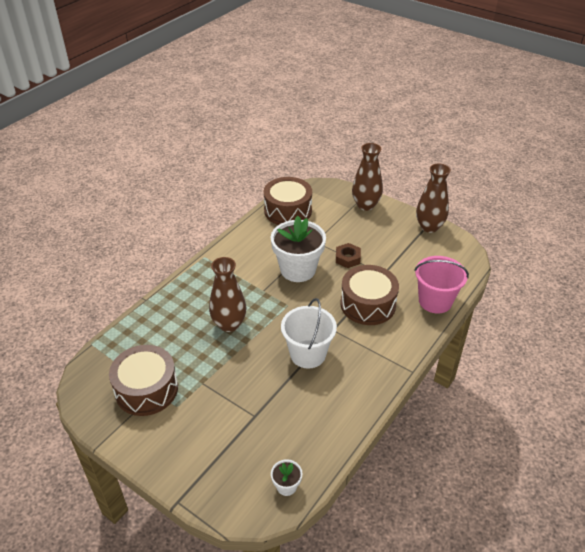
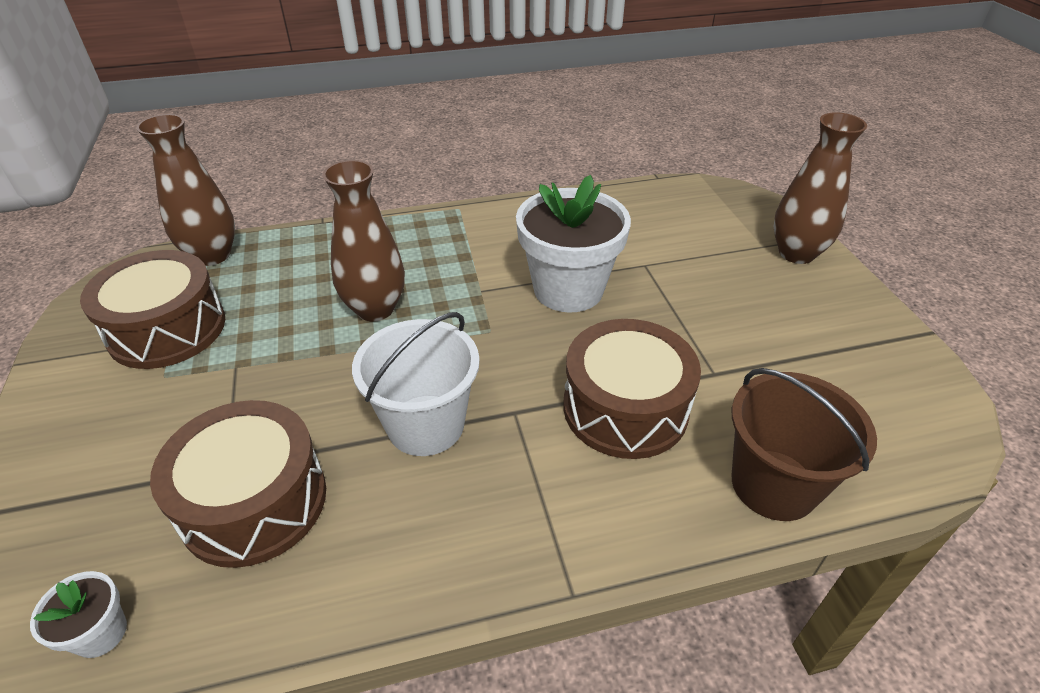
camera: 40 degrees right, 0 degrees up
brown drum [264,177,312,225] -> brown drum moved to [150,400,326,568]
brown nut [336,243,361,268] -> none
pink bucket [414,256,469,314] -> brown bucket [732,368,877,521]
brown vase [416,163,451,233] -> brown vase moved to [136,114,235,266]

